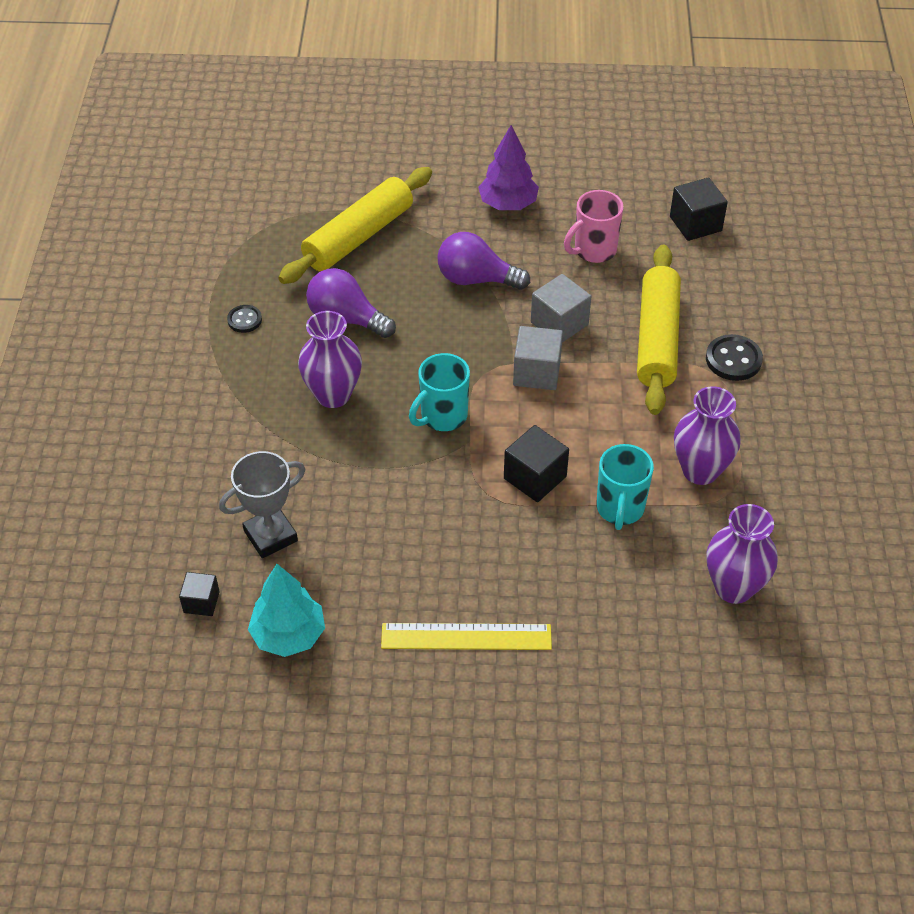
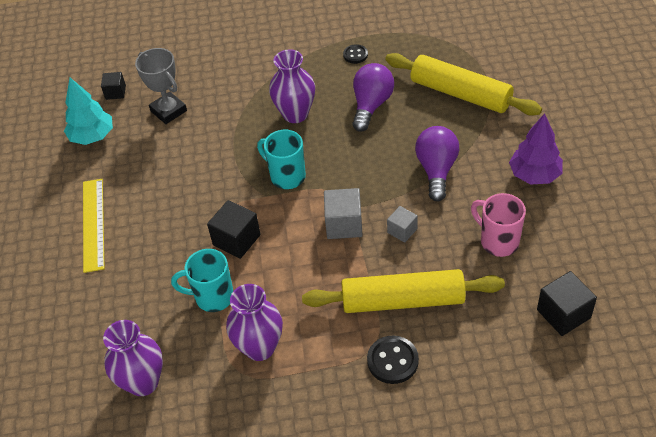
camera: 85 degrees right, 0 degrees up
grey cube [531,274,591,343] -> grey cube [387,206,418,243], size x0.62

